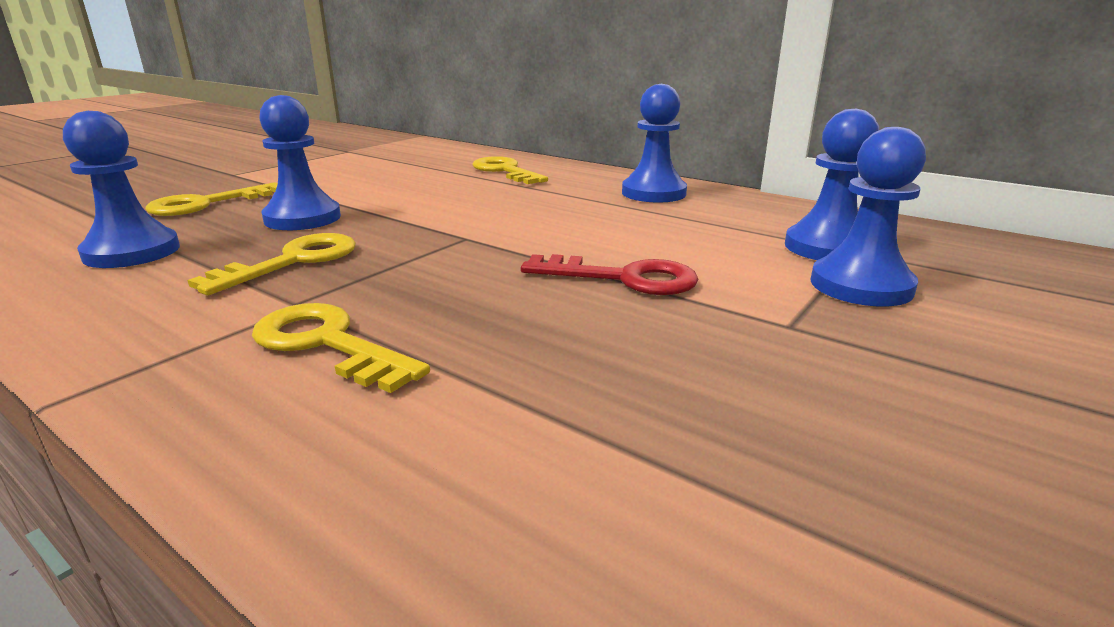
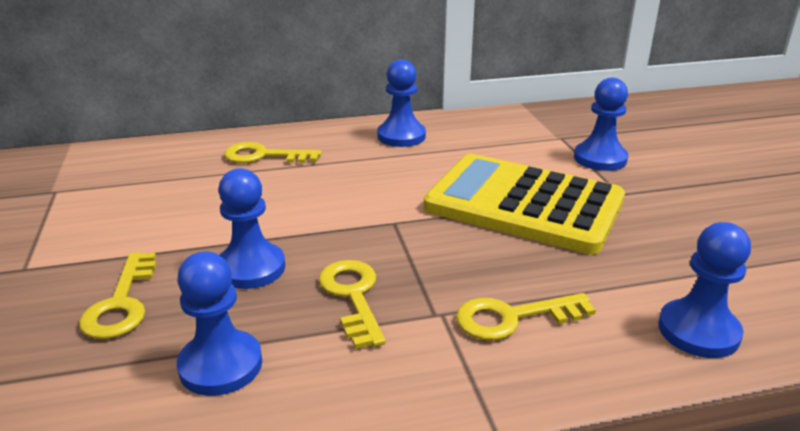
camera: 50 degrees left, 5 degrees up
red key [521,254,698,295] -> yellow calculator [424,154,625,255]
blue pawn [785,109,879,260] -> blue pawn moved to [658,222,751,358]

